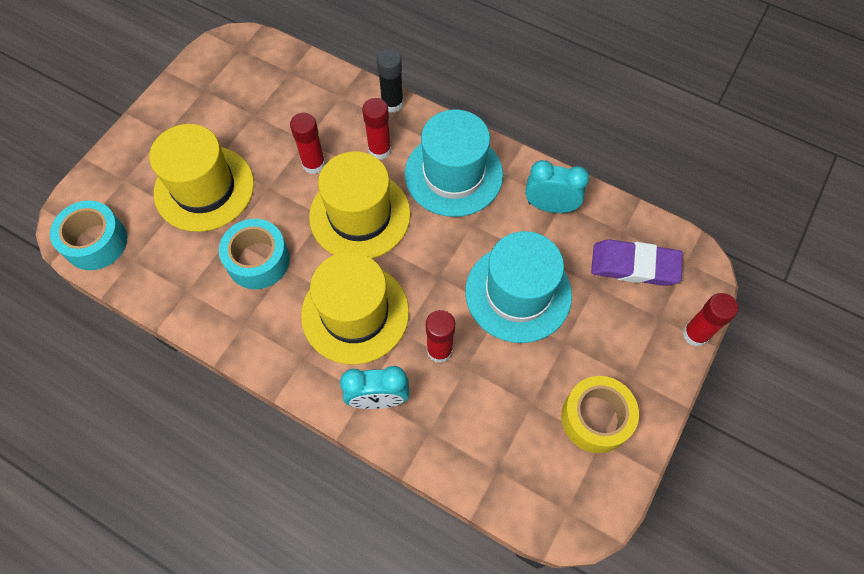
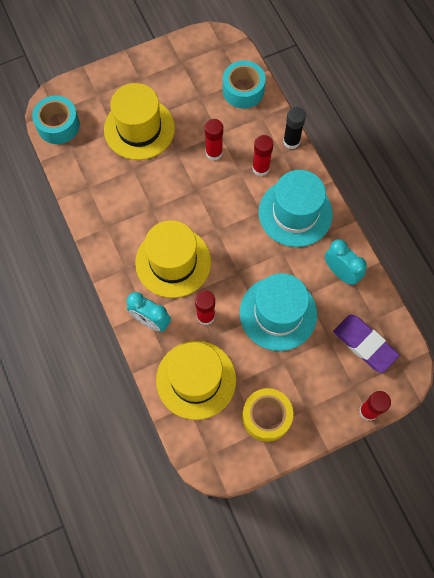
camera: 35 degrees right, 5 degrees up
turquoise tape [219,219,290,289] -> turquoise tape moved to [223,61,266,109]
yellow hat [309,151,411,259] -> yellow hat moved to [156,341,236,420]

